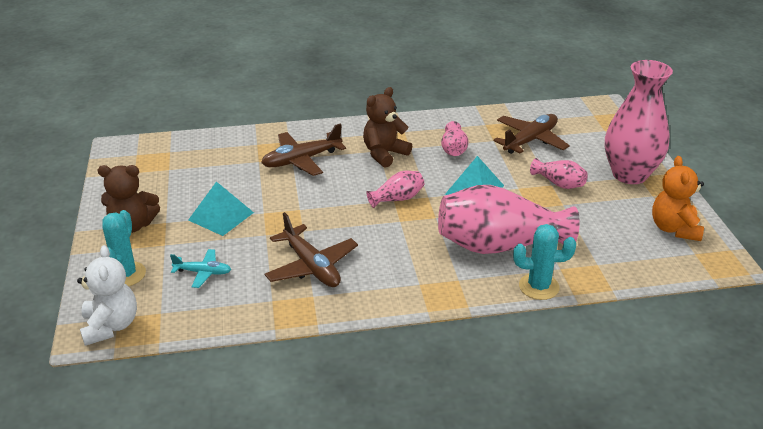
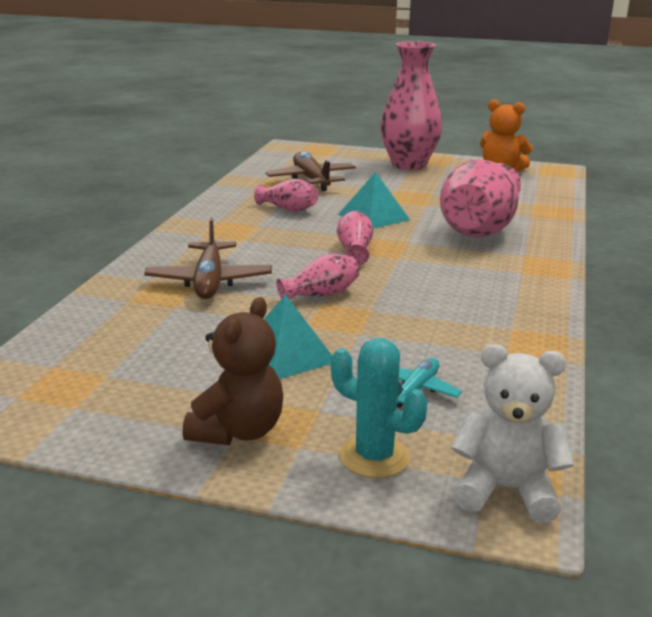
camera: 65 degrees left, 10 degrees down
brown plane [265,212,358,287] -> none
brown teddy bear [363,87,412,168] -> none
turquoise cactus [513,224,576,300] -> none
pink vase [530,158,588,189] -> pink vase moved to [276,254,359,300]

